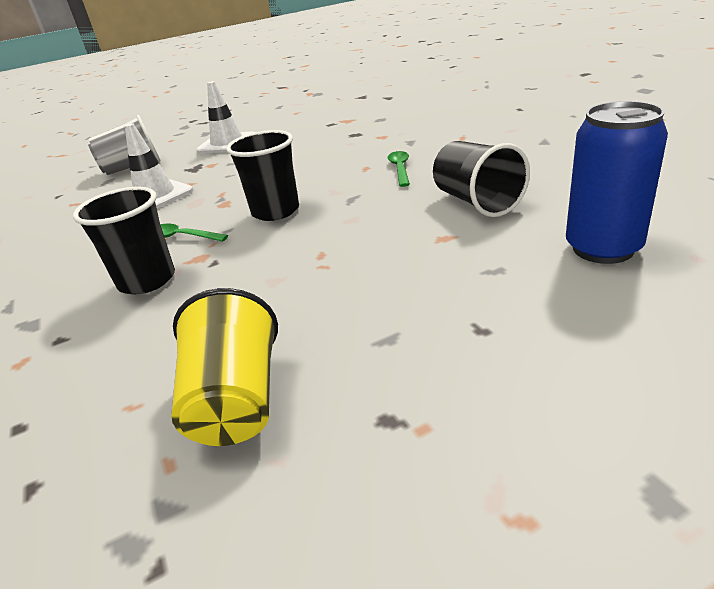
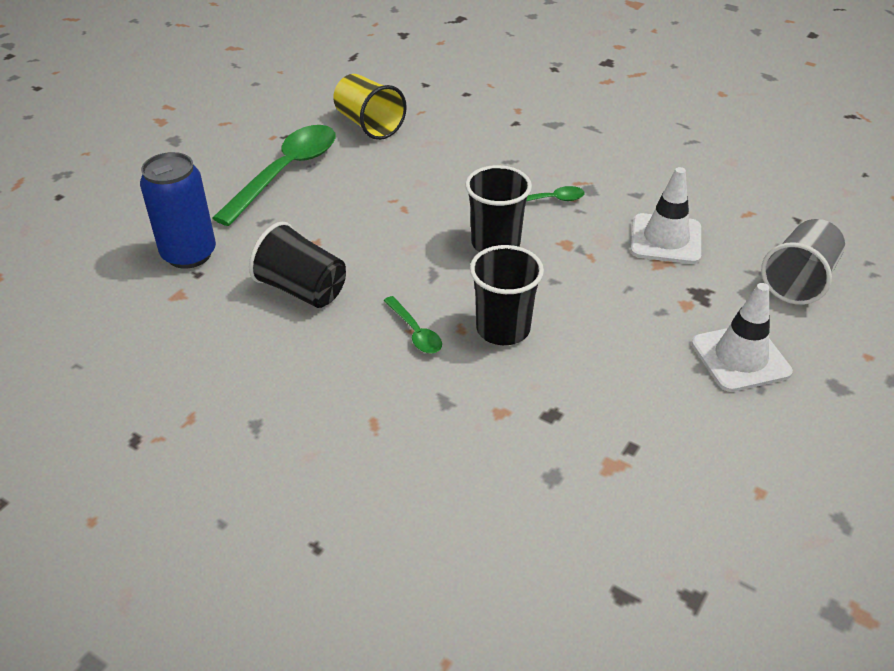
camera: 145 degrees right, 10 degrees up
black cup [73,187,175,294] -> black cup moved to [470,245,544,345]
none -> green spoon [212,125,336,226]

